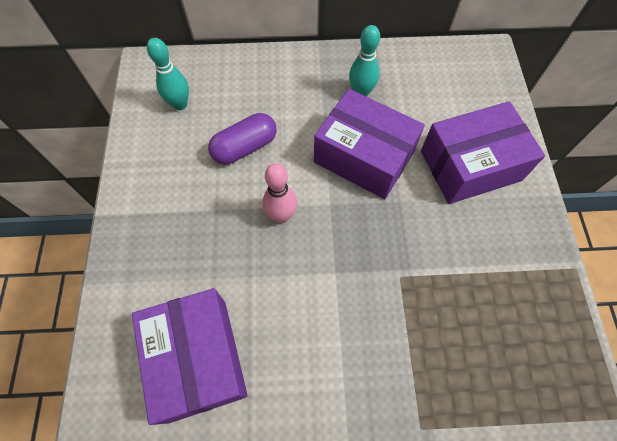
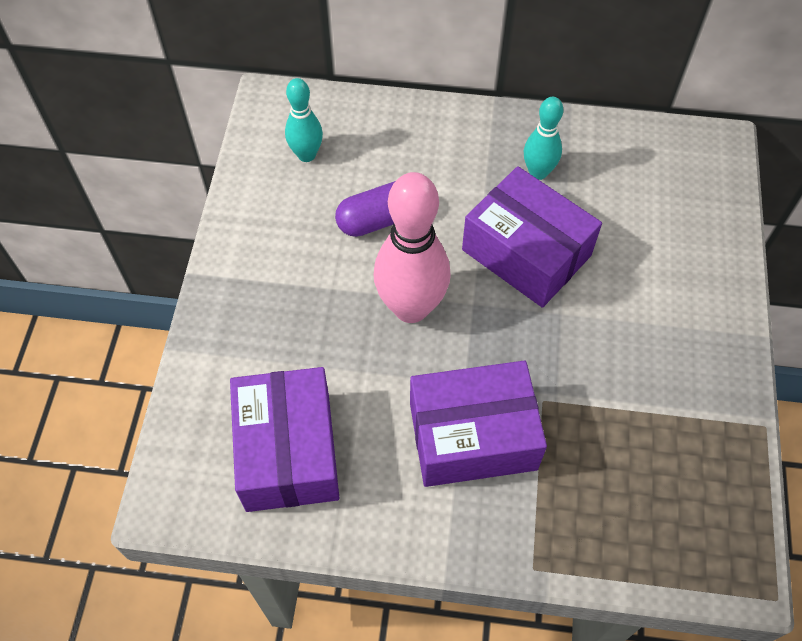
camera: 10 degrees right, 5 degrees down
pink bowling pin [263,164,297,223] -> pink bowling pin [373,172,451,323], size x1.80
purple box [421,101,545,204] -> purple box moved to [410,360,547,487]

